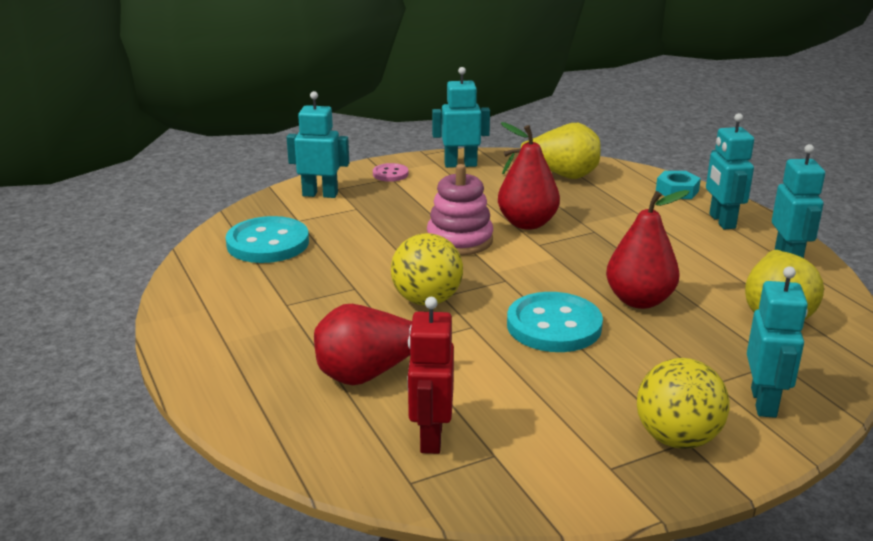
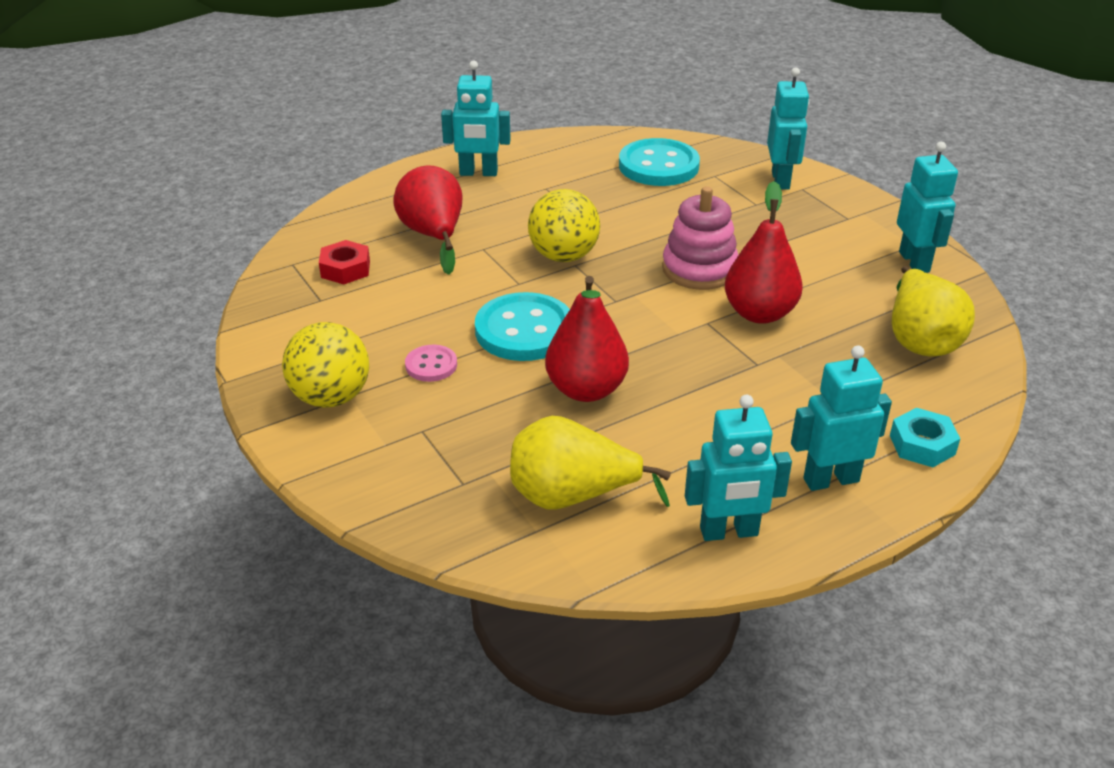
camera: 85 degrees right, 10 degrees up
pink button [373,163,408,182] -> pink button moved to [405,345,457,382]
red robot [407,297,454,454] -> red nut [319,240,370,284]
turquoise robot [747,266,808,418] -> turquoise robot moved to [441,61,511,176]

